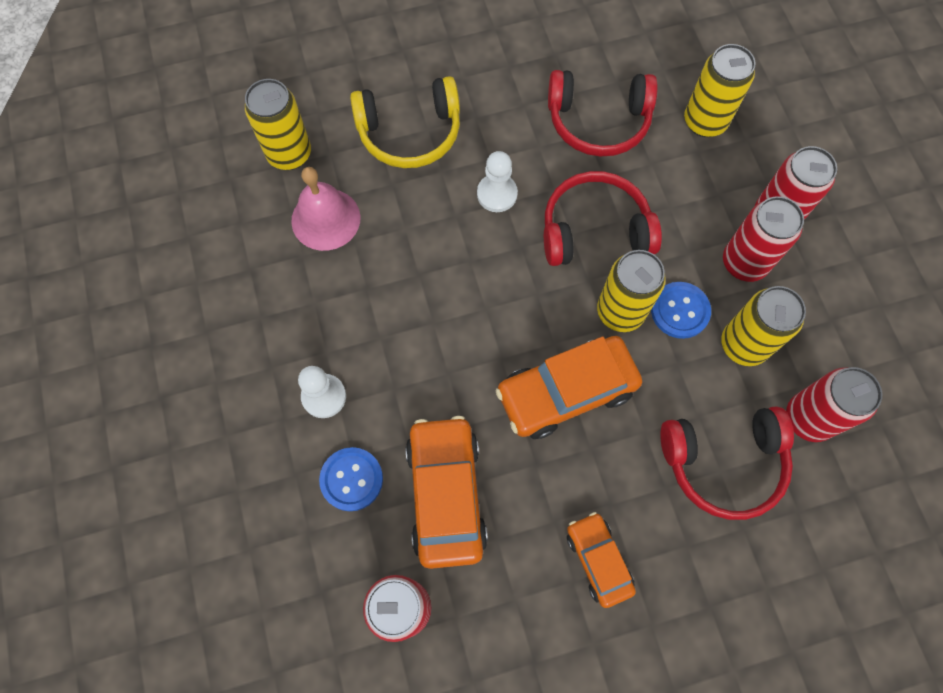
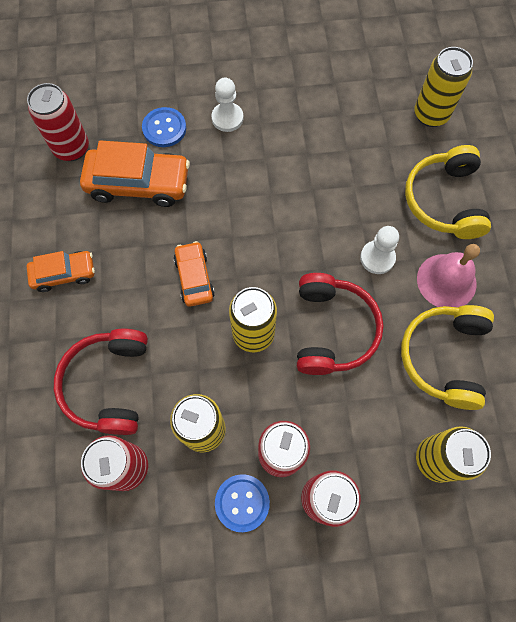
camera: 100 degrees right, 0 degrees up
pink bell [291,167,361,251] -> pink bell moved to [417,244,480,308]
orange car [496,336,642,439] -> orange car [173,241,215,307], size x0.59
red headphones [548,70,658,157] -> yellow headphones [401,305,494,410]
blue button [651,282,711,339] -> blue button moved to [215,474,270,532]

